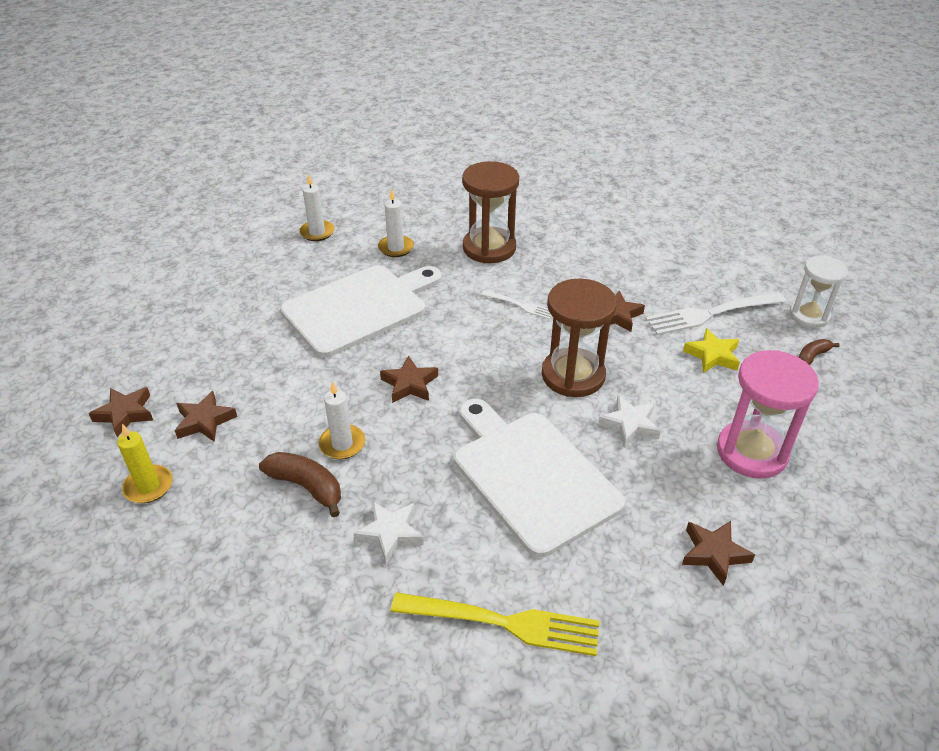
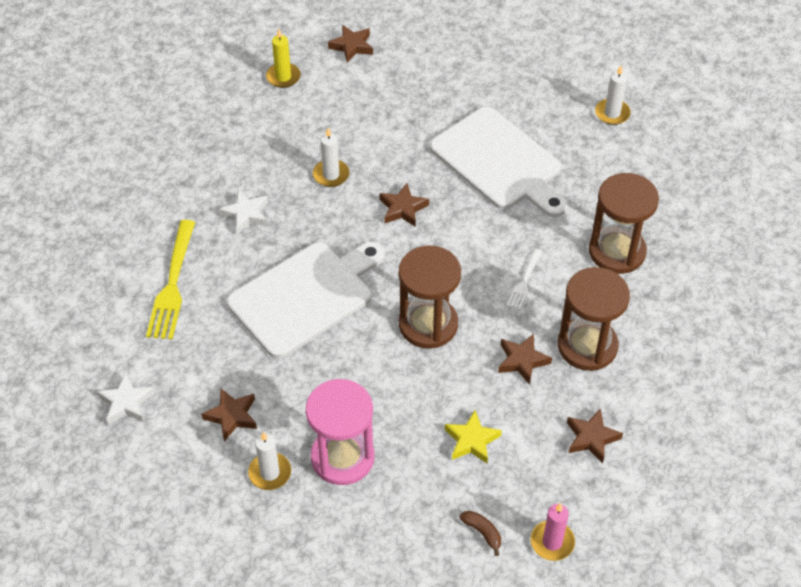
camera: 85 degrees right, 10 degrees up
brown star [174,391,237,442] -> brown star moved to [567,408,623,463]
brown banana [259,452,341,517] -> none
white candle [378,189,414,257] -> white candle moved to [248,432,291,490]
white star [598,395,661,448] -> white star moved to [97,373,155,425]
white fork [645,292,786,335] -> none
white hourglass [789,256,848,328] -> pink candle [531,503,575,561]
none -> brown hourglass [558,267,630,371]

